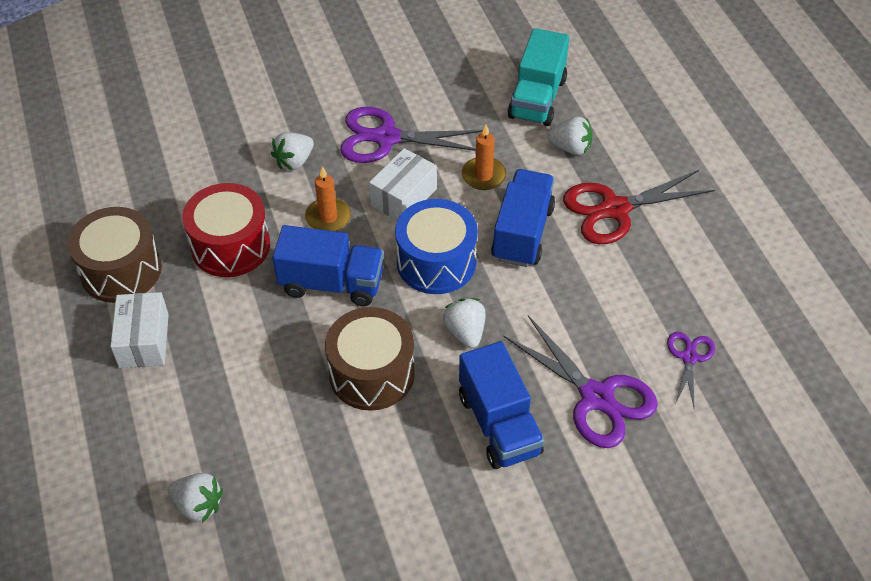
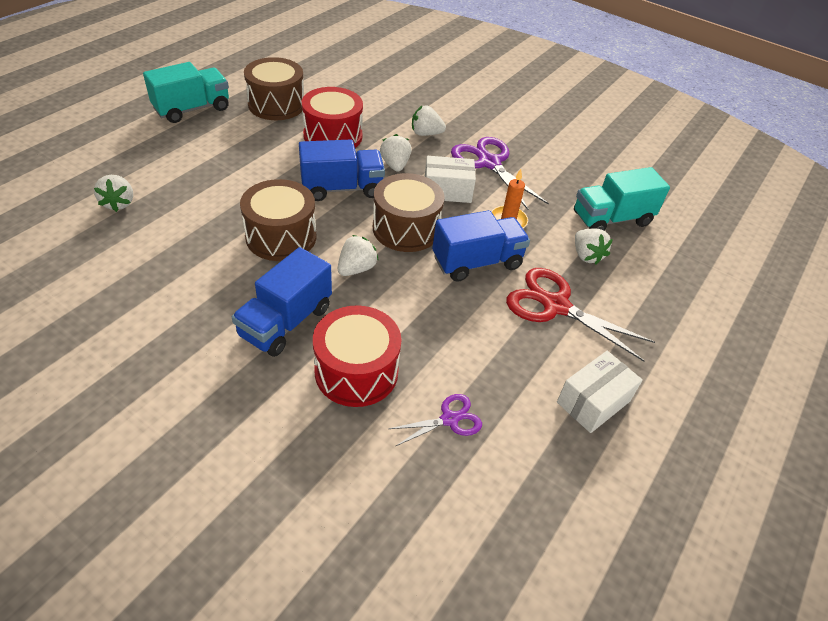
camera: 50 degrees right, 5 degrees down
white box [110,292,169,368] -> white box moved to [557,351,643,433]
blue truck [272,225,384,306] -> blue truck turned 75 degrees counterclockwise [299,140,385,201]
orange candle [305,166,351,231] -> white strawberry [380,134,412,172]
blue drum [395,199,478,294] -> brown drum [373,173,445,252]
purple scissors [503,316,658,448] -> red drum [313,306,401,407]
none -> turquoise truck [143,62,229,123]

